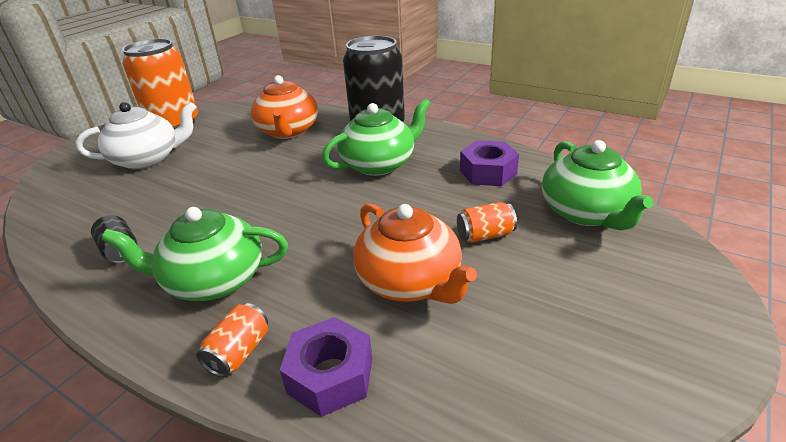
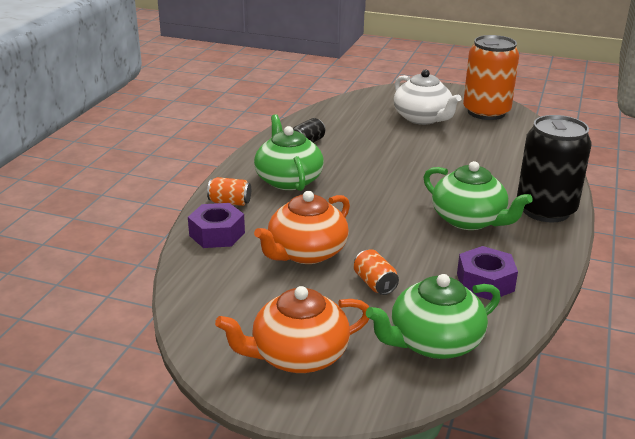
camera: 75 degrees right, 5 degrees down
orange teapot [251,75,318,139] -> orange teapot moved to [215,286,369,373]

